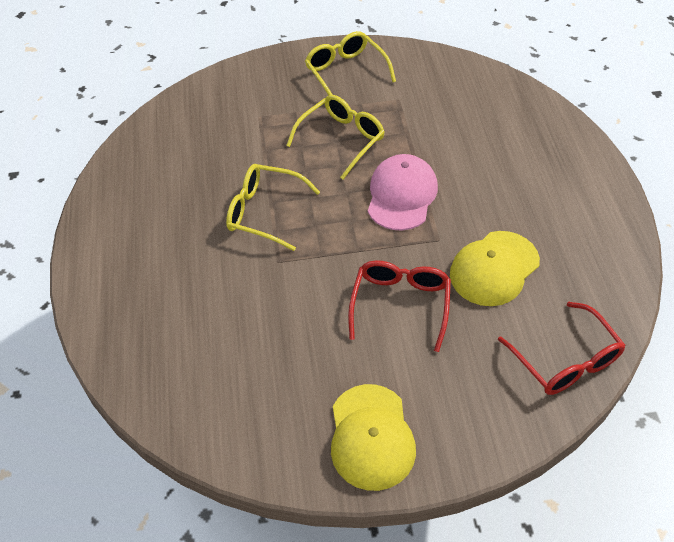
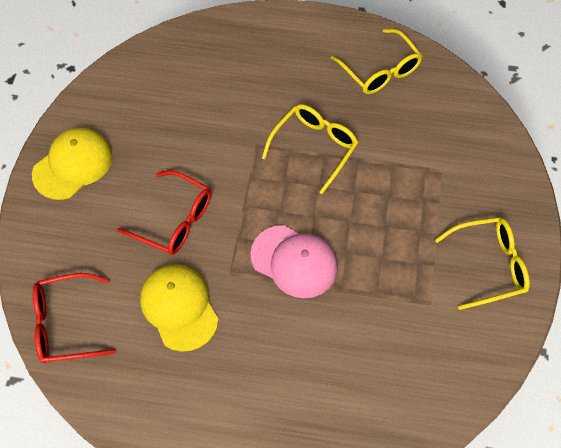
camera: 105 degrees right, 10 degrees up
yellow glasses [286,95,384,180] -> yellow glasses moved to [331,29,422,94]
yellow cap [331,384,416,491] -> yellow cap turned 120 degrees clockwise [32,127,113,200]

